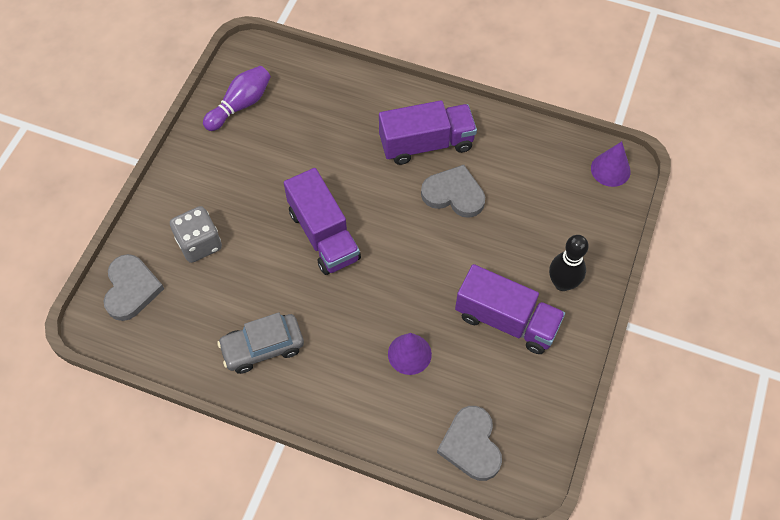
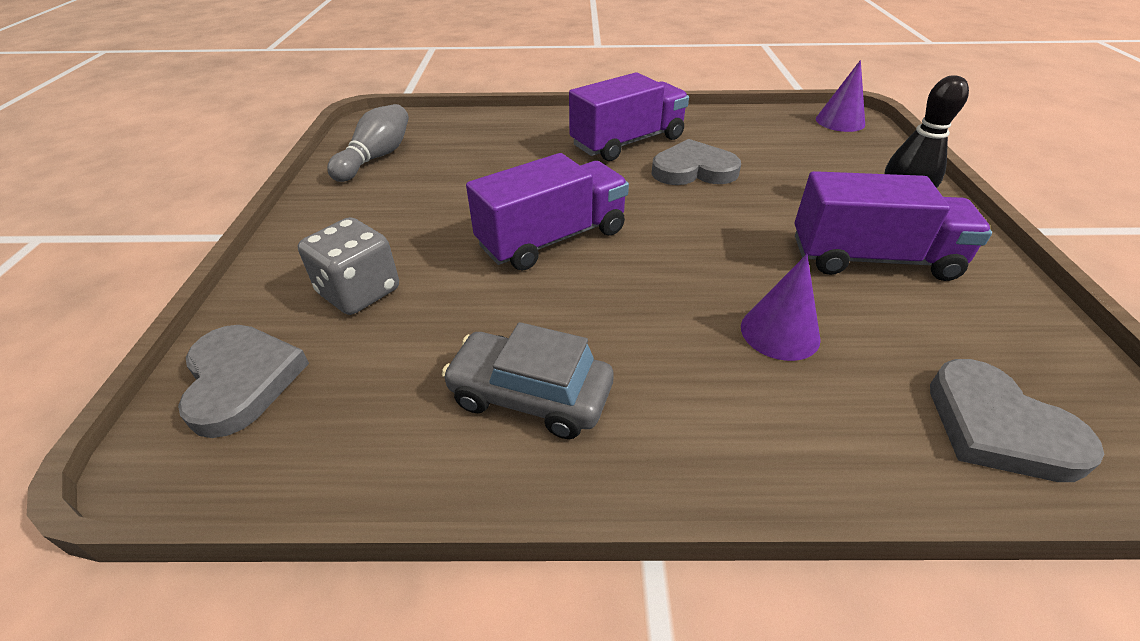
camera: 20 degrees left, 20 degrees down
purple bowling pin [203,66,271,131] -> grey bowling pin [327,104,409,182]
grey car [217,312,304,374] -> grey car turned 60 degrees clockwise [442,322,614,439]
purple truck [284,168,361,275] -> purple truck turned 75 degrees counterclockwise [466,153,629,271]

